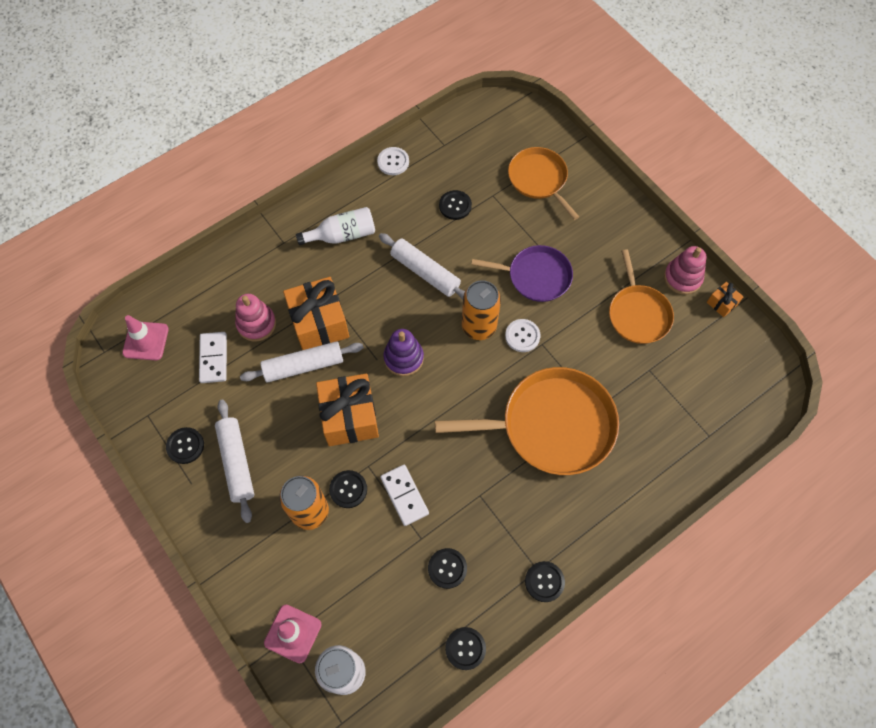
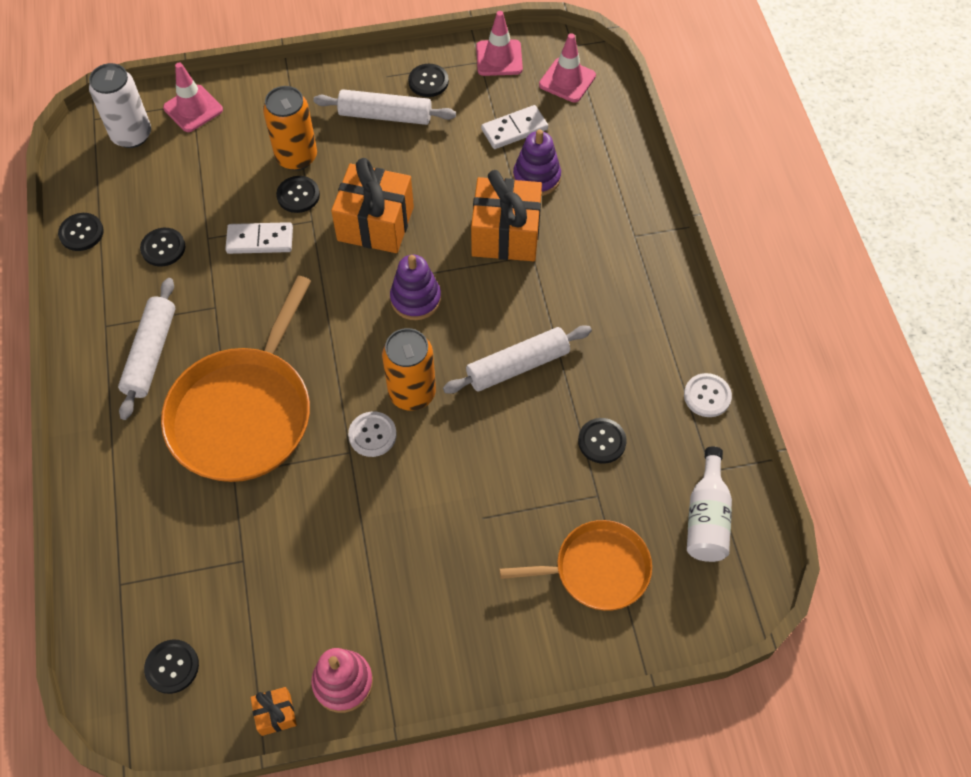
camera: 115 degrees right, 5 degrees down
white domino [199,332,227,383] -> white domino turned 45 degrees counterclockwise [481,105,548,149]
pink stacking toy [235,294,276,342] -> purple stacking toy [513,129,561,196]
white rolling pin [240,341,364,383] -> white rolling pin moved to [118,278,176,420]
white bottle [296,207,375,245] -> white bottle moved to [687,446,732,562]
purple pan [471,245,573,302] -> none
black button [525,561,565,602] -> black button moved to [144,639,199,694]
orange pan [609,249,674,344] -> none
none -> pink traffic cone [476,11,523,76]

